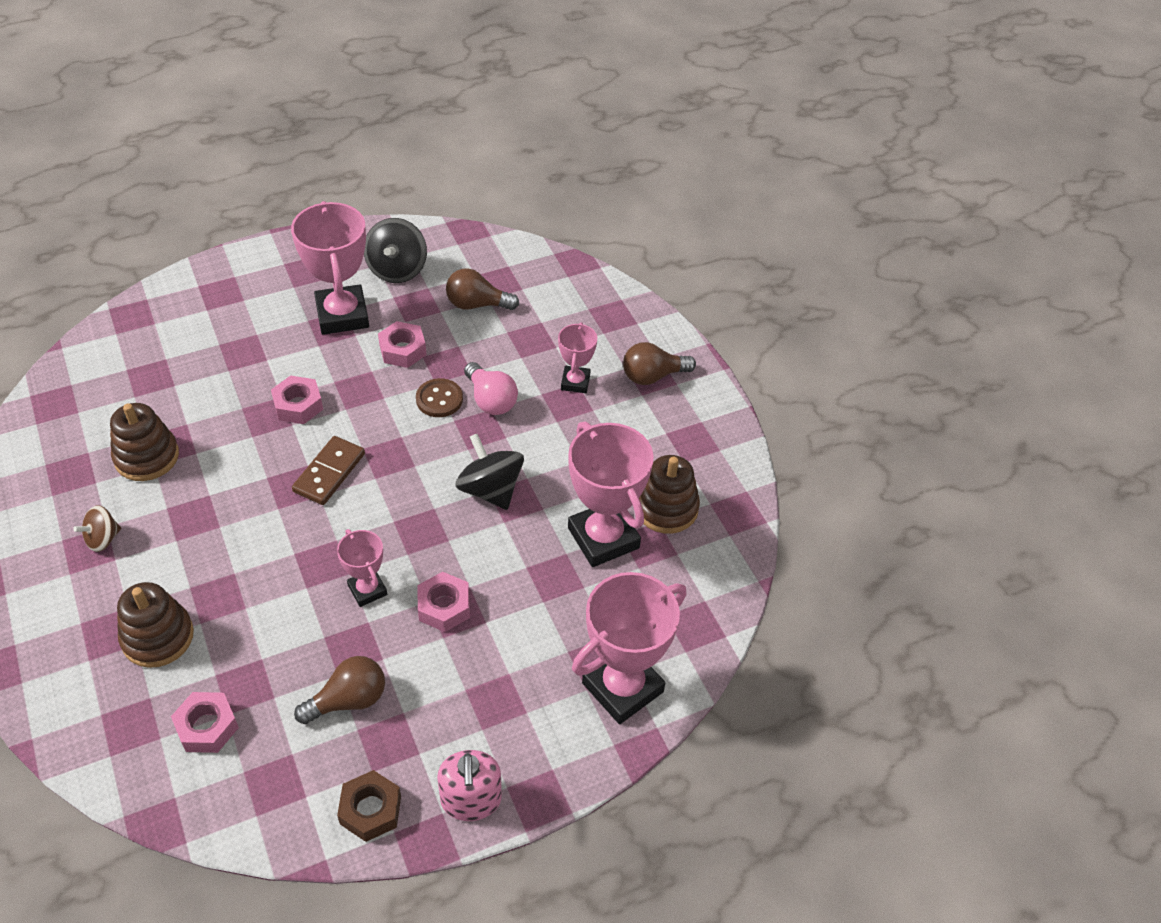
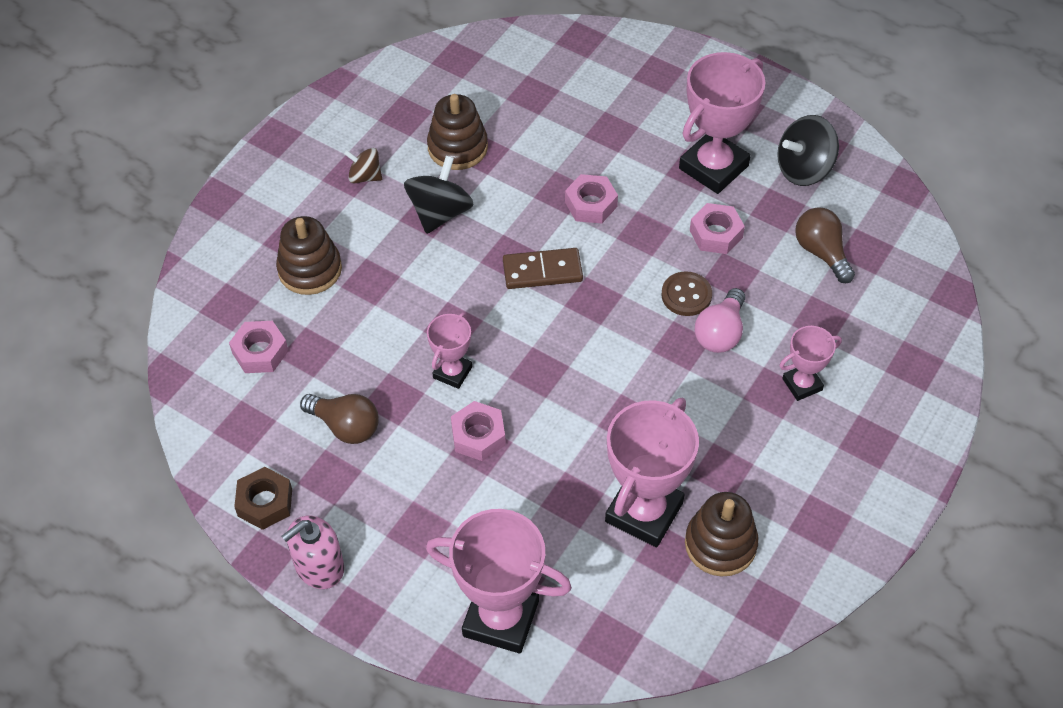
camera: 60 degrees right, 5 degrees up
black spinning top [455,434,524,510] -> black spinning top moved to [404,156,474,234]
brown light bulb [623,342,696,385] -> none

